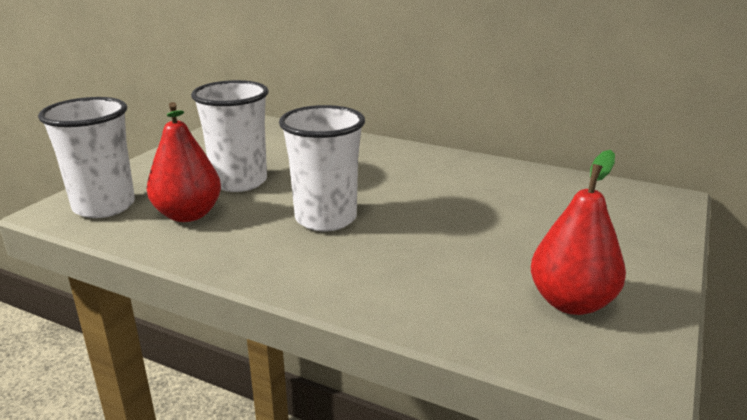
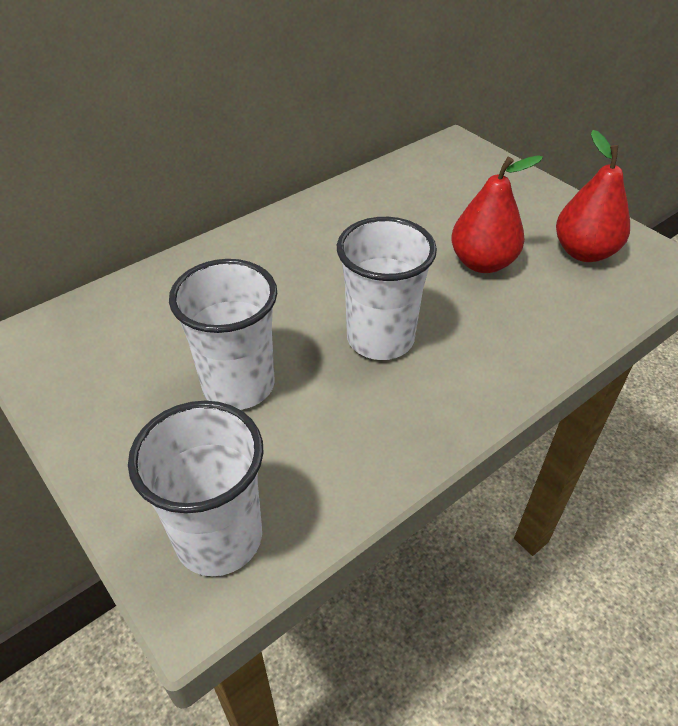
camera: 65 degrees left, 20 degrees up
red pear [147,102,221,222] -> red pear moved to [451,155,543,273]

